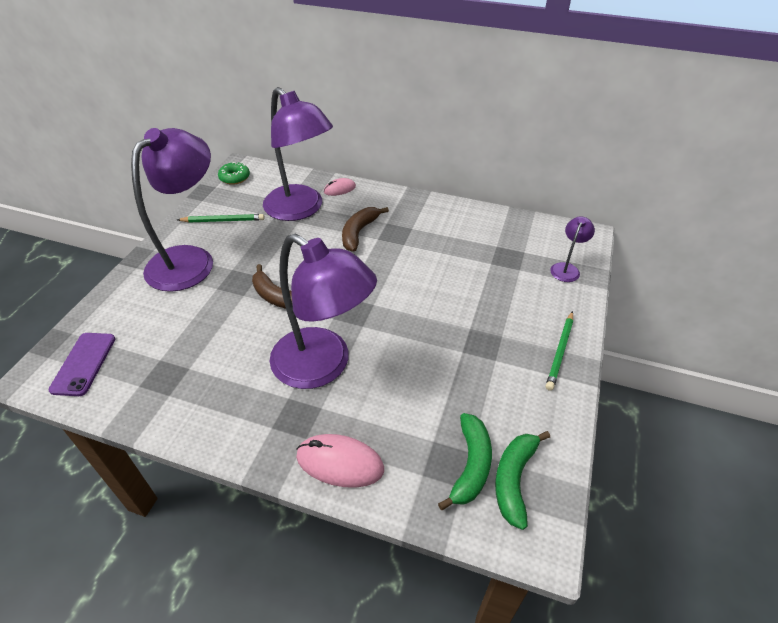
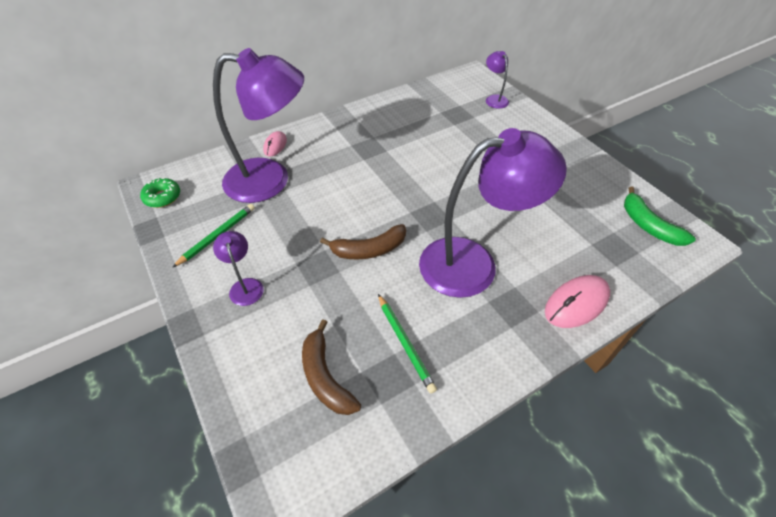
camera: 50 degrees left, 5 degrees up
purple phone [48,333,115,396] -> none
purple lamp [131,128,213,292] -> purple lamp [213,231,264,306], size x0.43
brown banana [342,207,389,252] -> brown banana moved to [302,319,361,415]
green banana [438,413,492,510] -> none
green pencil [546,311,573,391] -> green pencil moved to [378,294,437,393]

